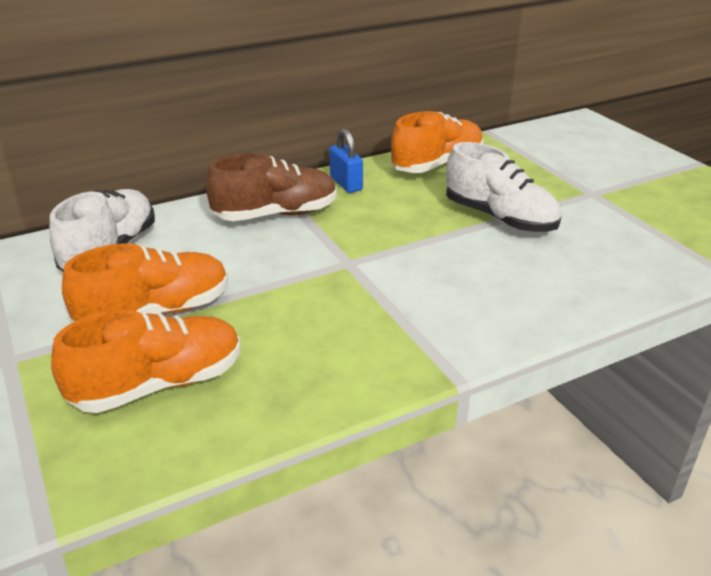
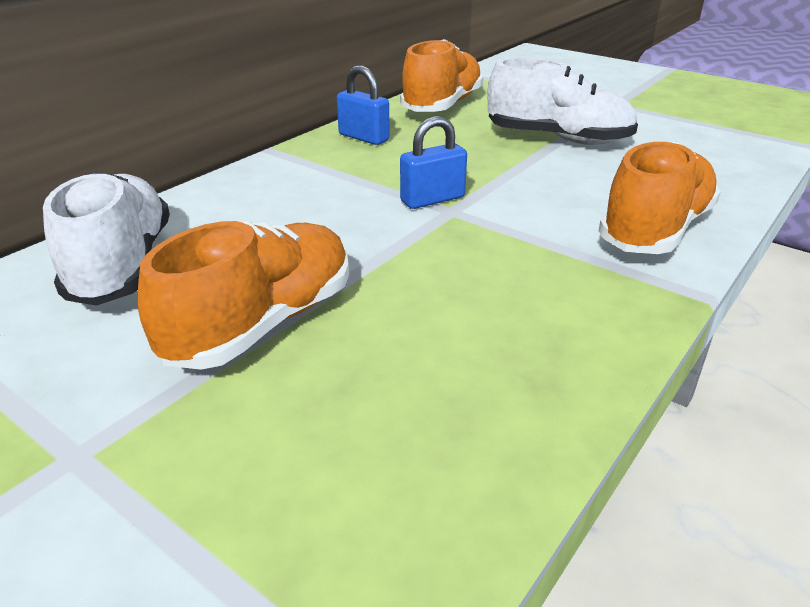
camera: 25 degrees left, 0 degrees up
orange shoe [51,310,241,413] -> orange shoe moved to [599,141,720,254]
brown shoe [206,153,337,221] -> none
none -> blue padlock [400,116,467,209]

